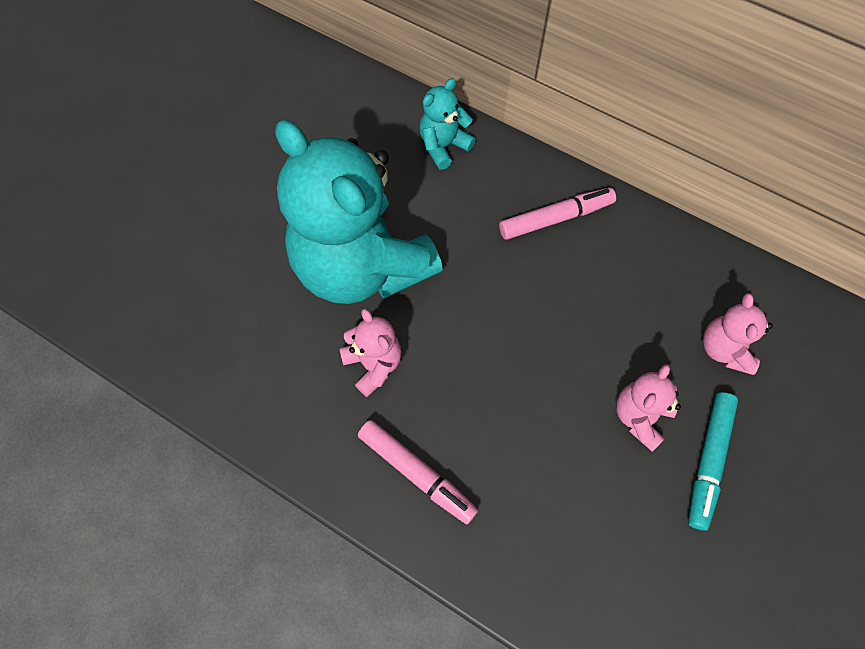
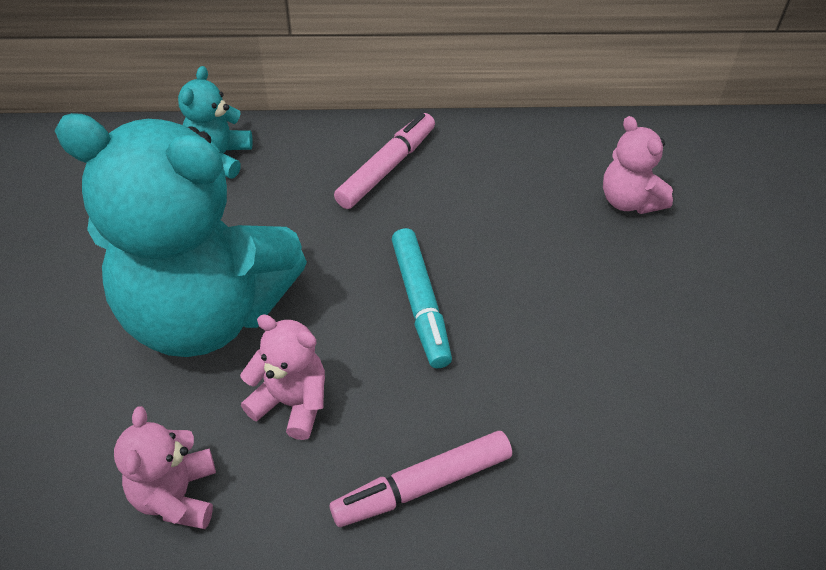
camera: 35 degrees left, 15 degrees down
pink marker [358,420,478,524] -> pink marker turned 150 degrees clockwise [330,431,512,527]
pink teddy bear [616,364,681,452] -> pink teddy bear moved to [114,406,216,529]
turquoise marker [688,392,738,531] -> turquoise marker moved to [391,228,452,368]

